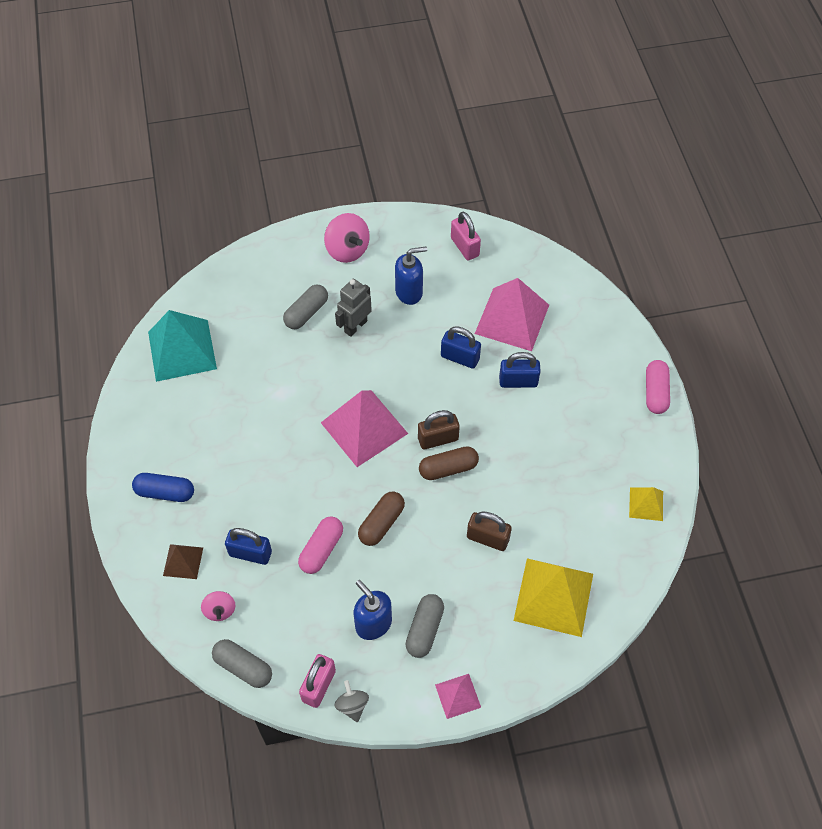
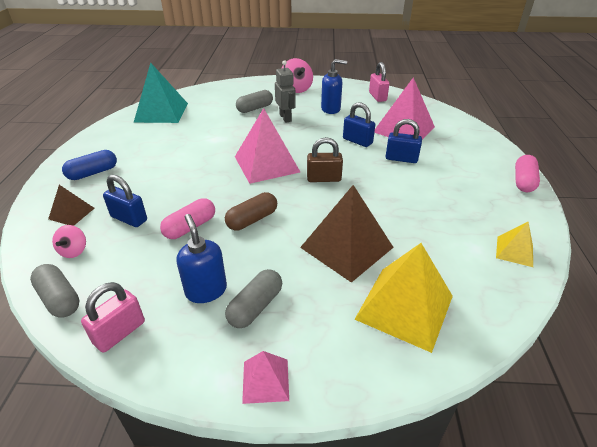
camera: 15 degrees right, 20 degrees down
blue capsule [132,473,194,502] -> blue capsule turned 60 degrees counterclockwise [62,150,117,180]
grey robot [335,279,372,337] -> grey robot turned 105 degrees clockwise [275,60,296,123]
grey spinning top [335,680,369,722] -> none
brown capsule [419,446,479,480] -> none
brown padlock [467,511,512,551] -> brown pyramid [300,185,394,283]

